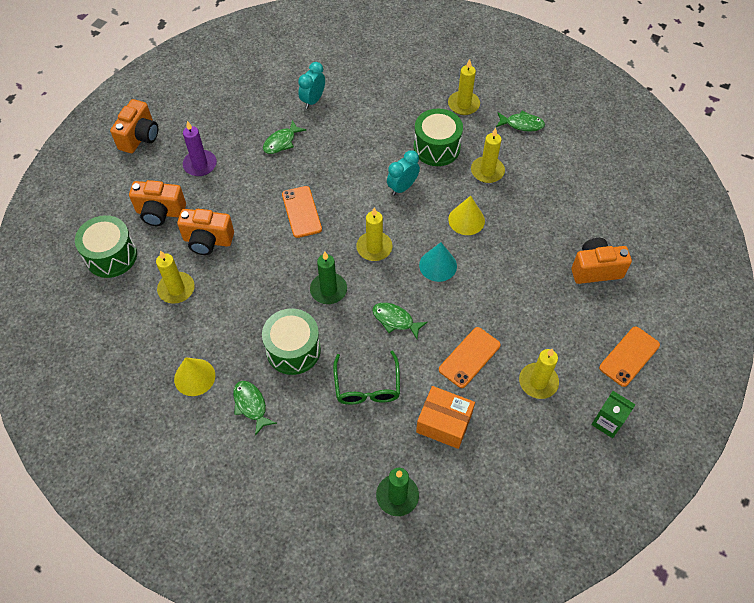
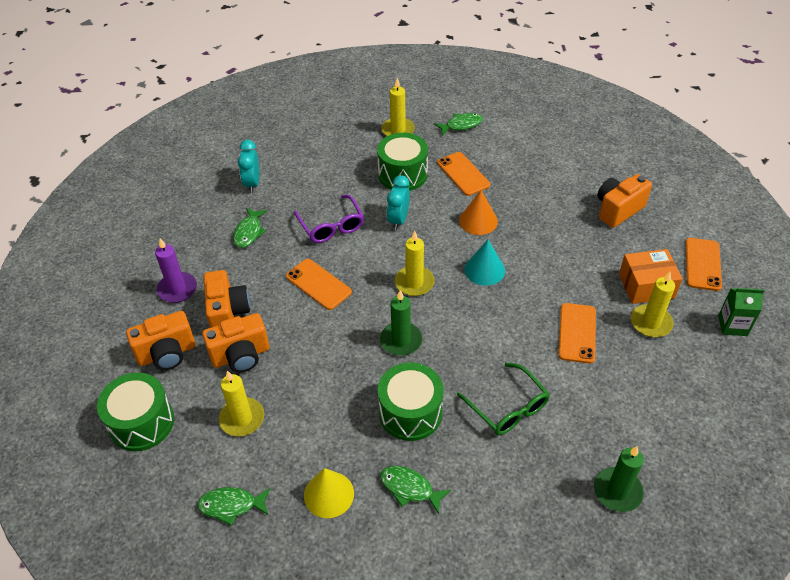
camera: 30 degrees left, 10 degrees down
orange camera [110,99,158,153] -> orange camera moved to [203,270,250,328]
green fish [372,303,428,339] -> green fish moved to [197,487,271,526]
orange box [416,386,475,449] -> orange box moved to [619,249,683,304]
yellow cone [448,196,485,235] -> orange cone [459,190,498,235]
yellow candle [471,128,505,183] -> orange phone [437,152,490,196]
none -> purple glasses [294,195,364,243]

